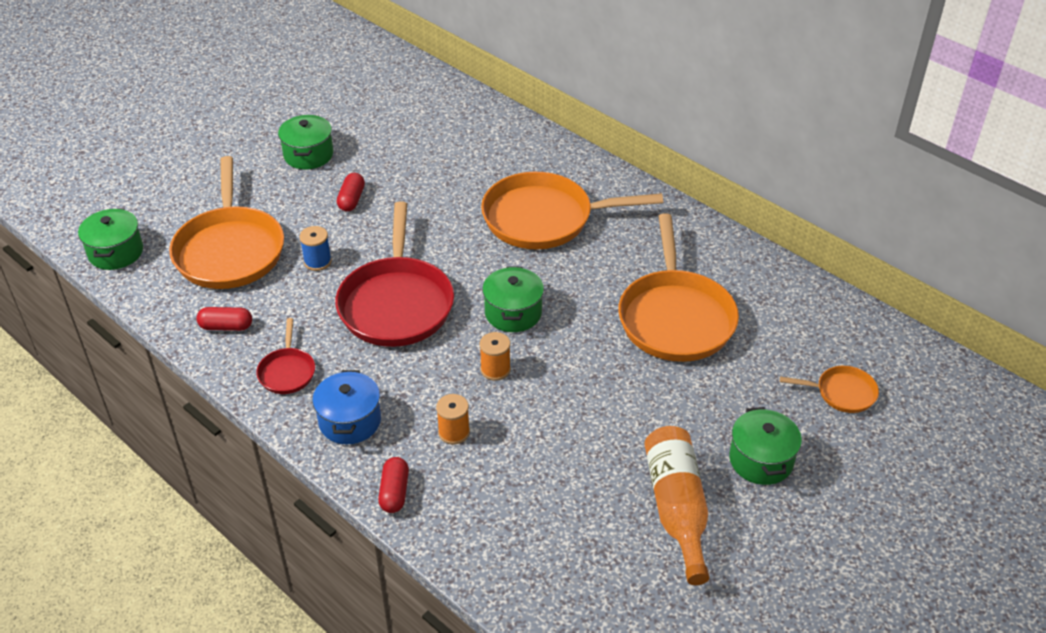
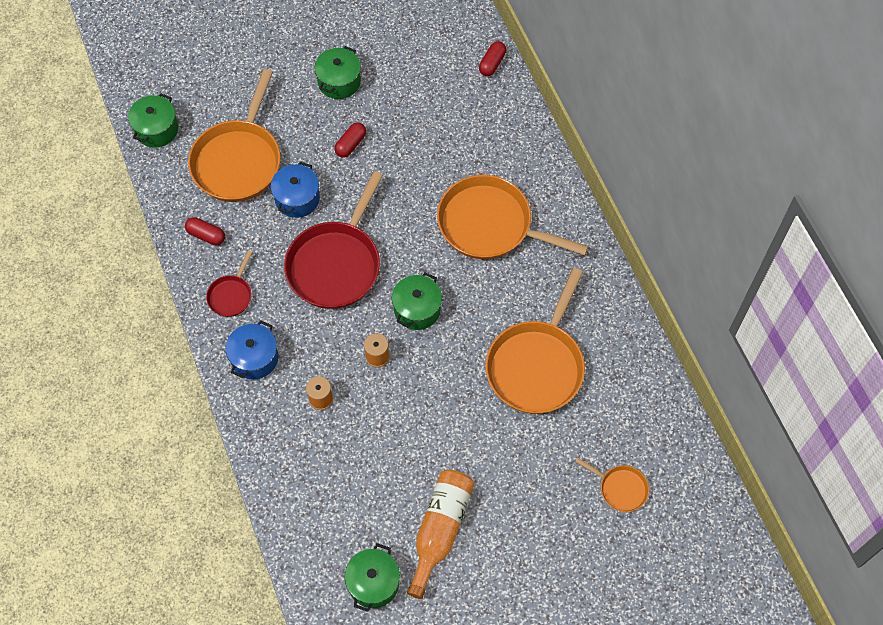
camera: 25 degrees right, 20 degrees up
blue spool [299,226,332,271] -> blue pot [271,162,320,218]
red capsule [378,457,409,513] -> red capsule moved to [479,41,506,76]
green pot [729,407,802,485] -> green pot moved to [344,543,400,612]

